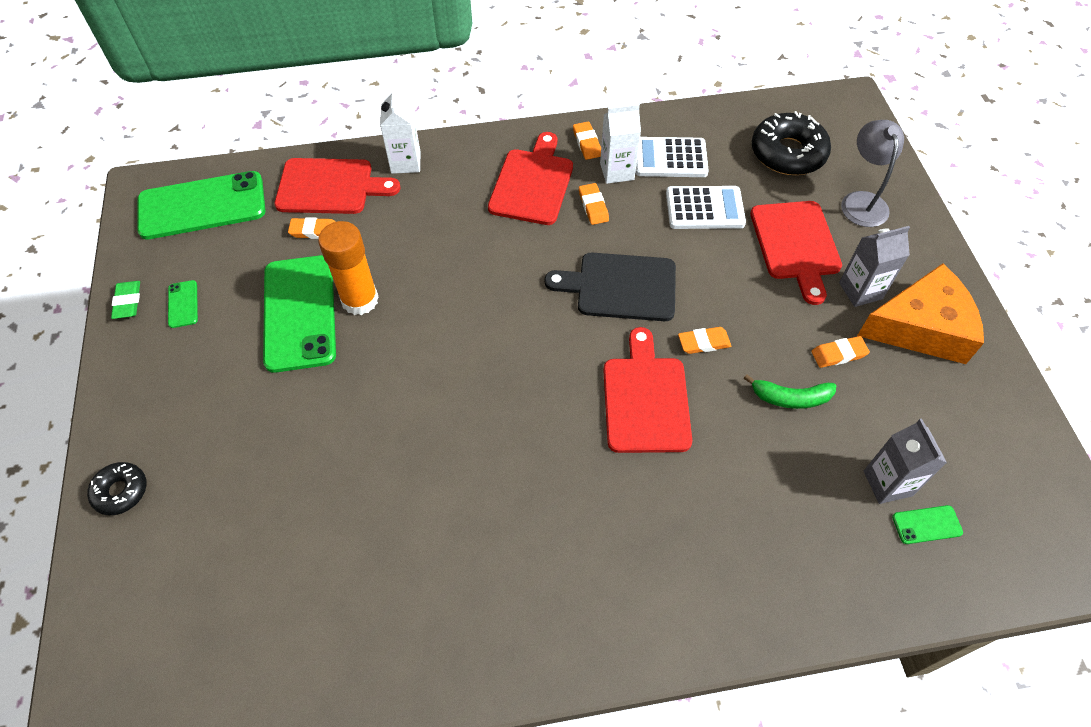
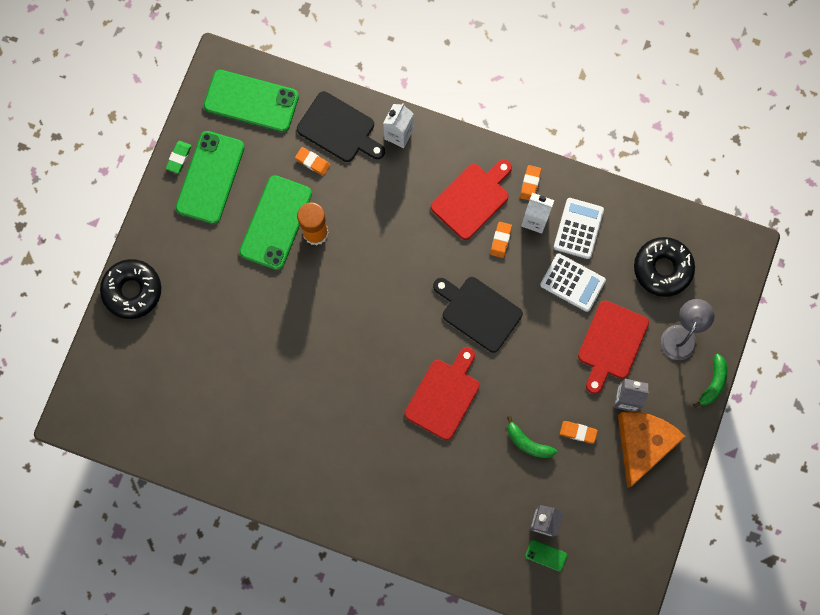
camera: 30 degrees right, 20 degrees up
black donut [87,462,146,515] -> black donut [100,259,161,319], size x1.81
green phone [168,280,198,328] -> green phone [176,131,245,224], size x2.44
red cutting board [274,158,400,214] -> black cutting board [297,91,385,162]
white calculator [636,137,709,177] -> white calculator turned 75 degrees clockwise [554,198,604,259]
orange eraser [678,327,731,354] -> none
orange cheese [857,264,984,364] -> orange cheese turned 90 degrees counterclockwise [618,412,686,488]
none -> green banana [693,354,727,408]

